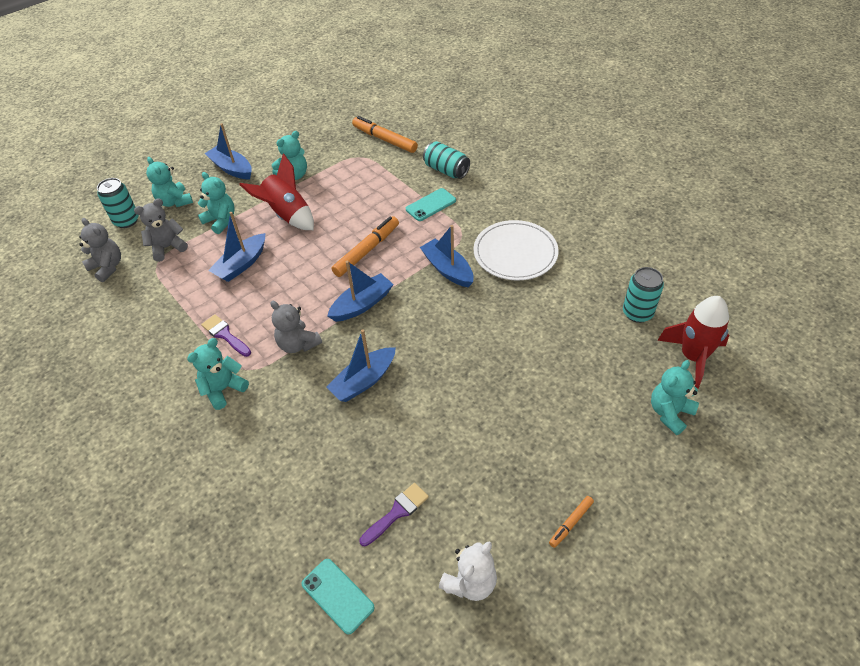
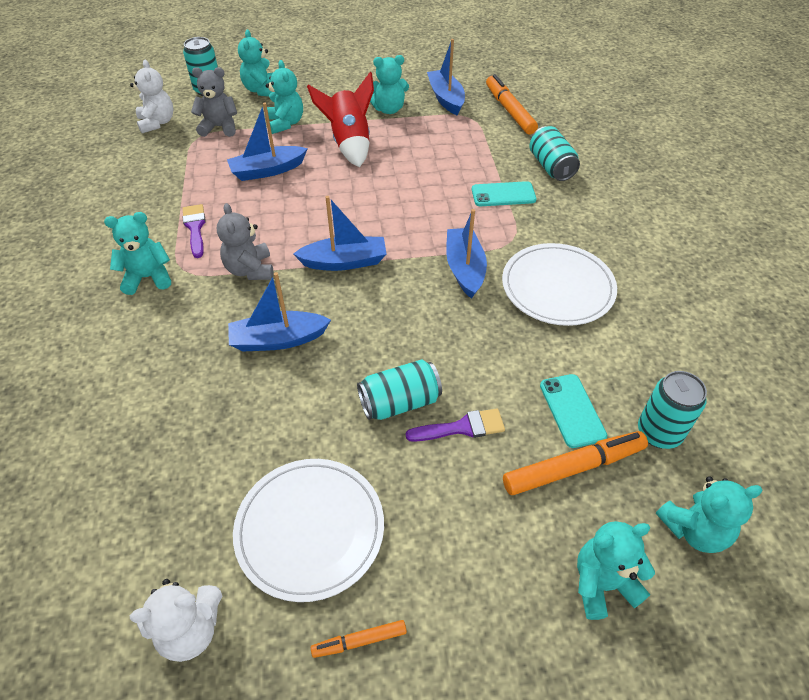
camera: 30 degrees right, 0 degrees up
grey teddy bear [79,218,121,282] -> white teddy bear [130,60,173,133]
blue boat [205,123,252,179] -> blue boat moved to [427,39,465,115]
turquoise phone [302,559,375,635] -> turquoise phone moved to [540,374,607,448]
orange marker [332,216,399,277] -> orange marker moved to [503,431,648,495]
purple brush [359,483,429,547] -> purple brush moved to [406,408,505,442]
red rocket [657,296,729,389] -> turquoise teddy bear [656,476,762,553]
none -> white plate [233,459,384,602]
none -> turquoise can [357,359,442,420]

